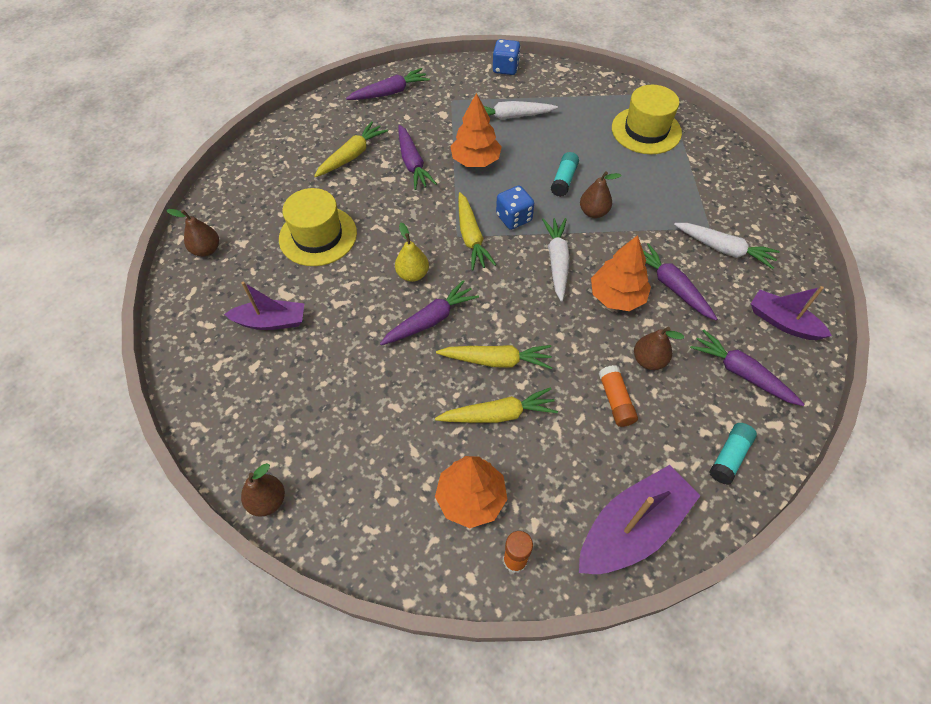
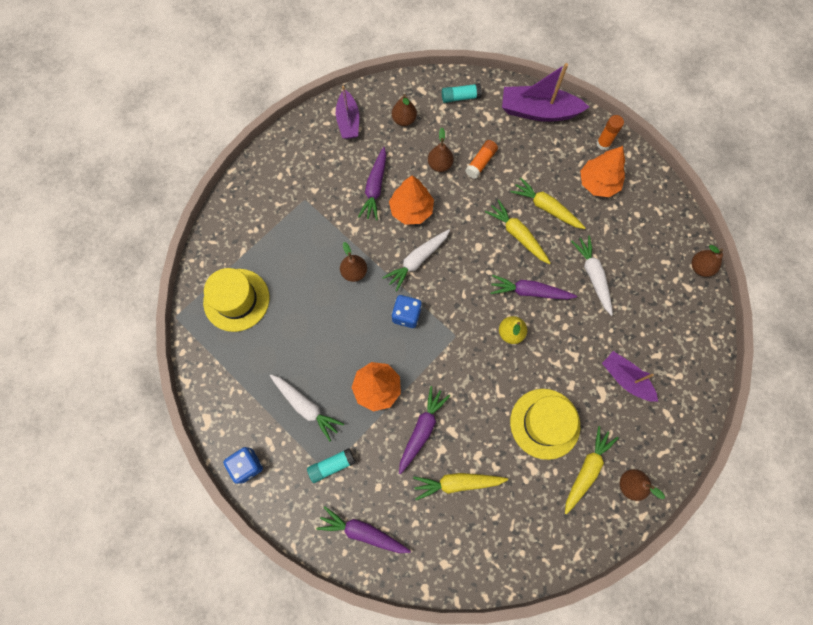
camera: 135 degrees left, 15 degrees up
yellow carrot [458,192,496,270] -> yellow carrot moved to [565,426,619,515]
turquoise glue stick [551,152,579,197] -> turquoise glue stick moved to [307,448,355,483]
white carrot [674,223,780,269] -> white carrot moved to [571,235,613,316]
purple carrot [690,330,805,406] -> brown pear [392,94,417,126]

